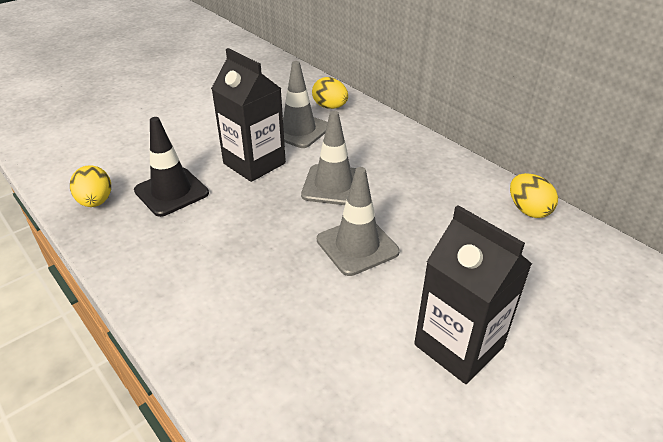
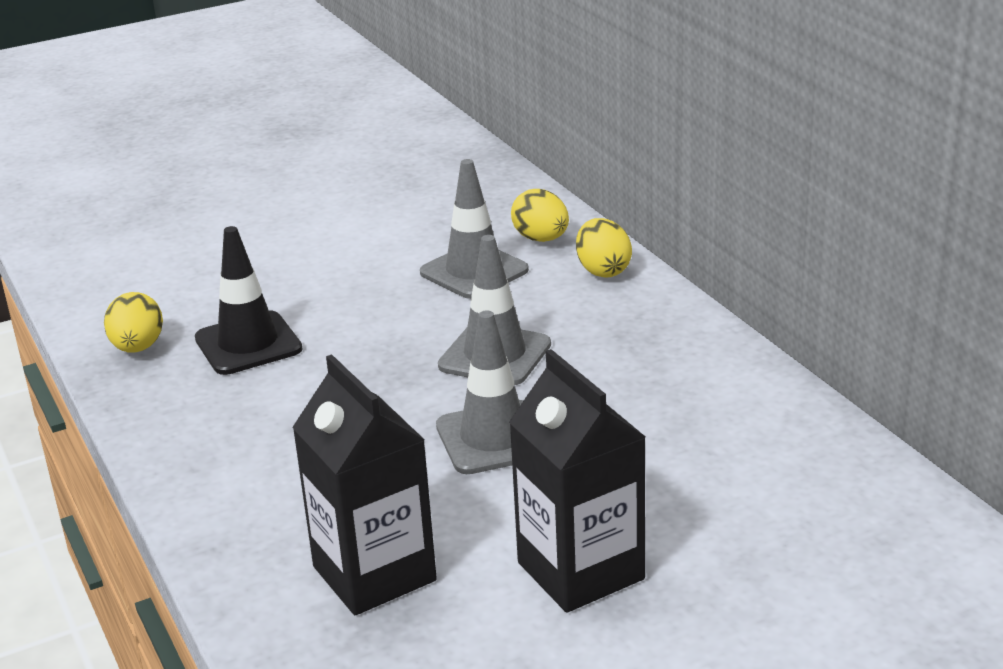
camera: 15 degrees right, 10 degrees down
black carton [211,48,286,182] -> black carton moved to [292,354,437,615]
yellow egg [510,173,558,218] -> yellow egg moved to [576,218,632,278]

